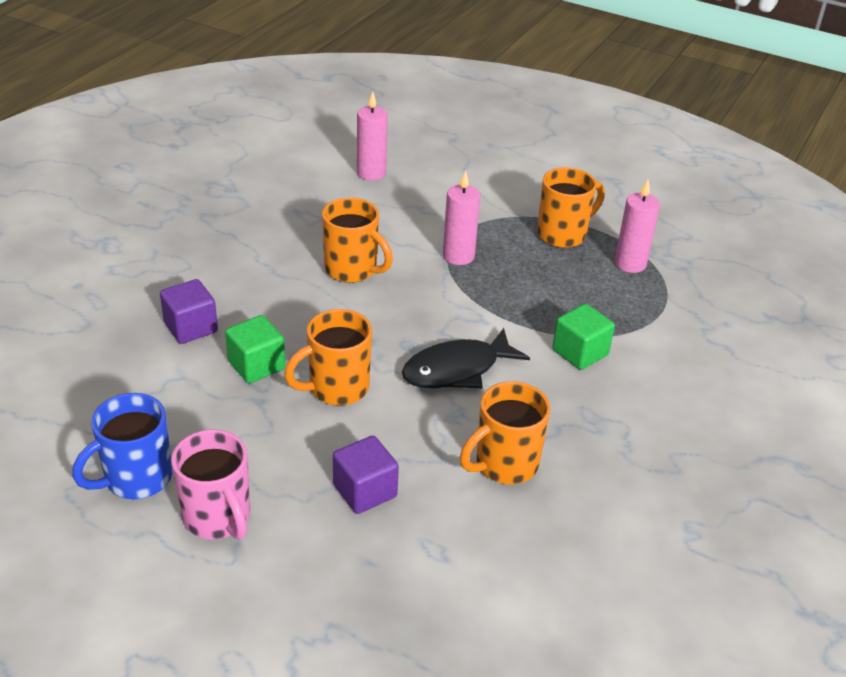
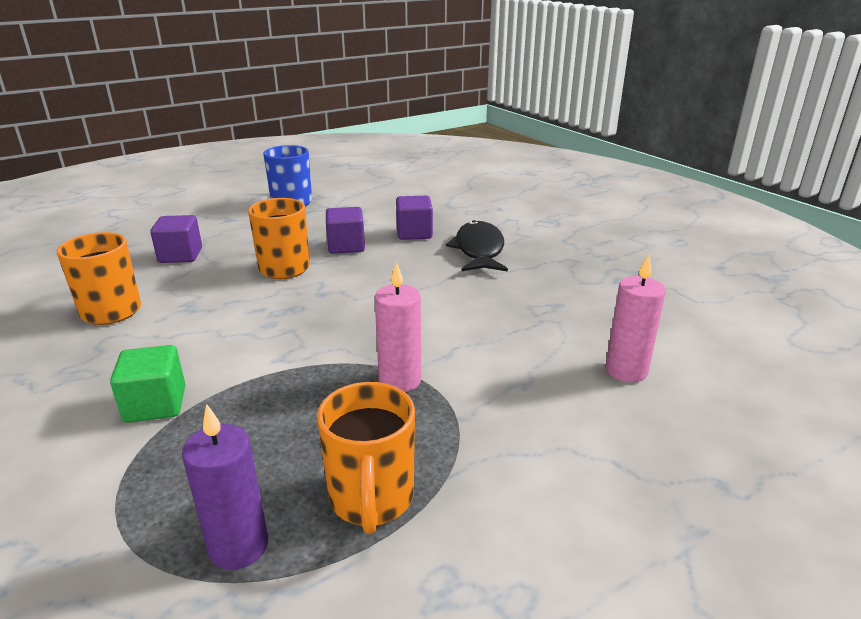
camera: 120 degrees right, 10 degrees down
pink mug [171,430,250,540] -> none
green cube [225,315,285,383] -> purple cube [326,207,365,254]
orange mug [322,198,393,283] -> none
black fish [402,328,530,388] -> black fish moved to [446,220,508,272]
pink candle [615,180,660,273] -> purple candle [182,404,268,570]

